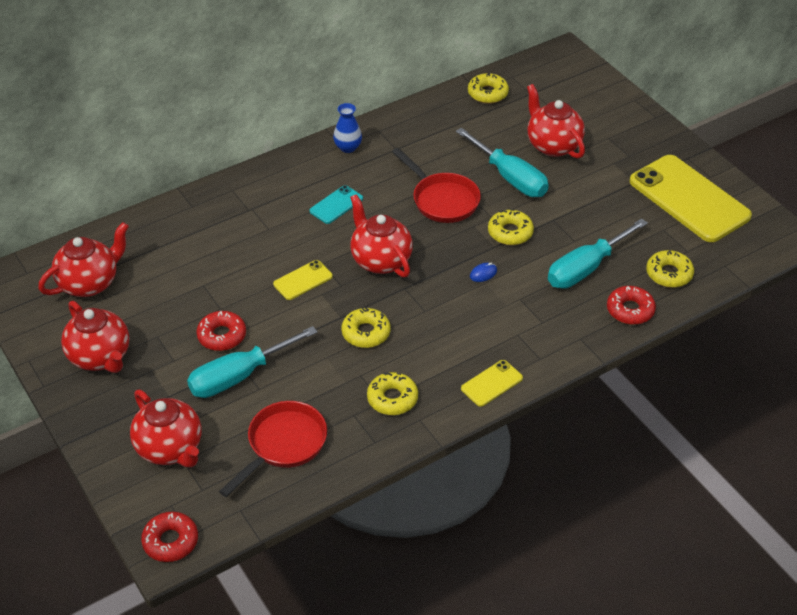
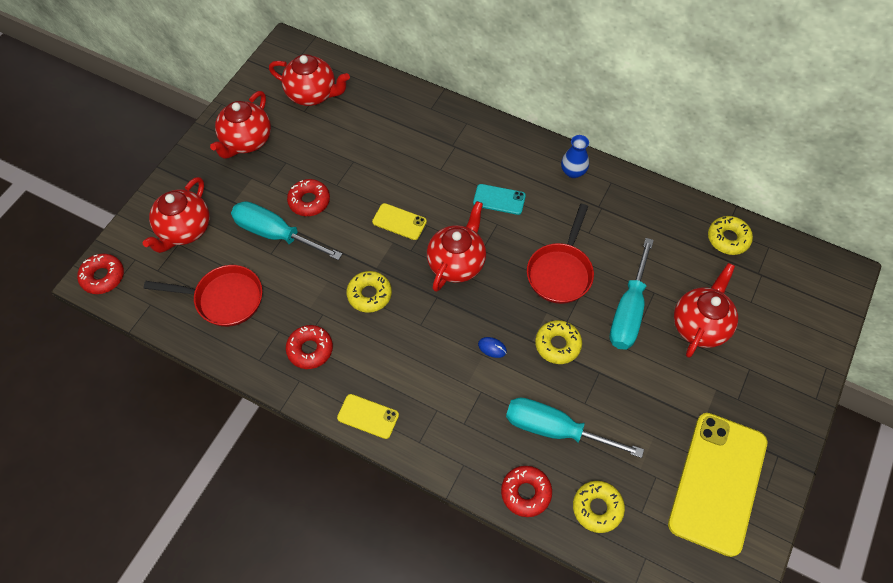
camera: 60 degrees right, 15 degrees up
yellow donut [367,372,418,415] -> red donut [286,325,333,369]

